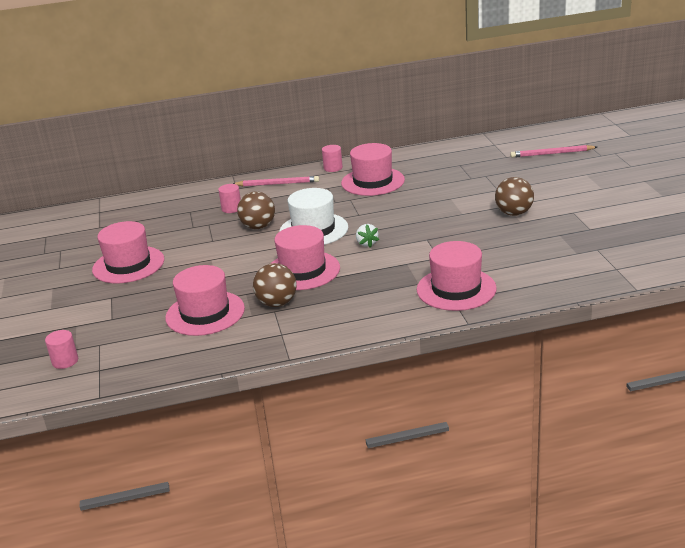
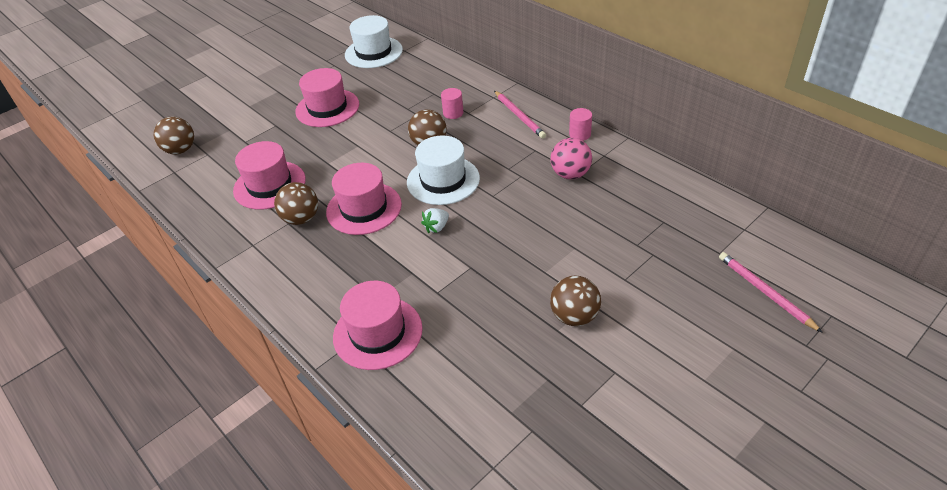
camera: 60 degrees right, 15 degrees up
pink cylinder [45,330,78,369] -> brown ball [154,116,194,155]
pink hat [341,143,405,196] -> pink ball [550,138,592,179]
none -> white hat [345,15,403,68]

